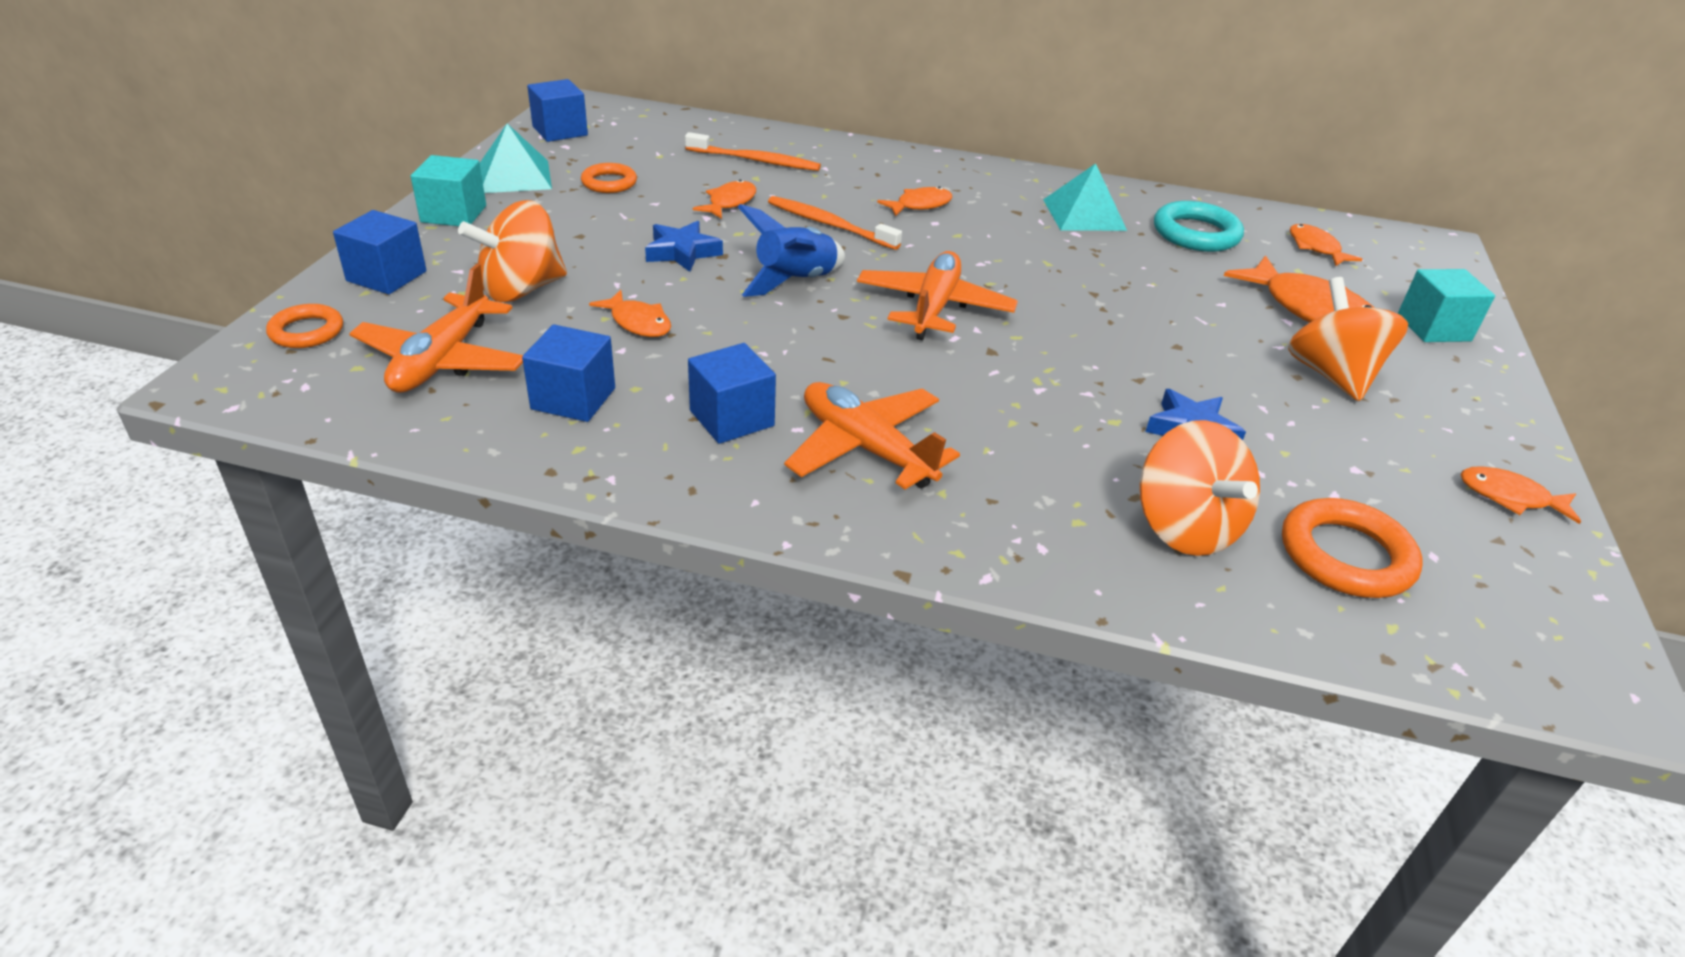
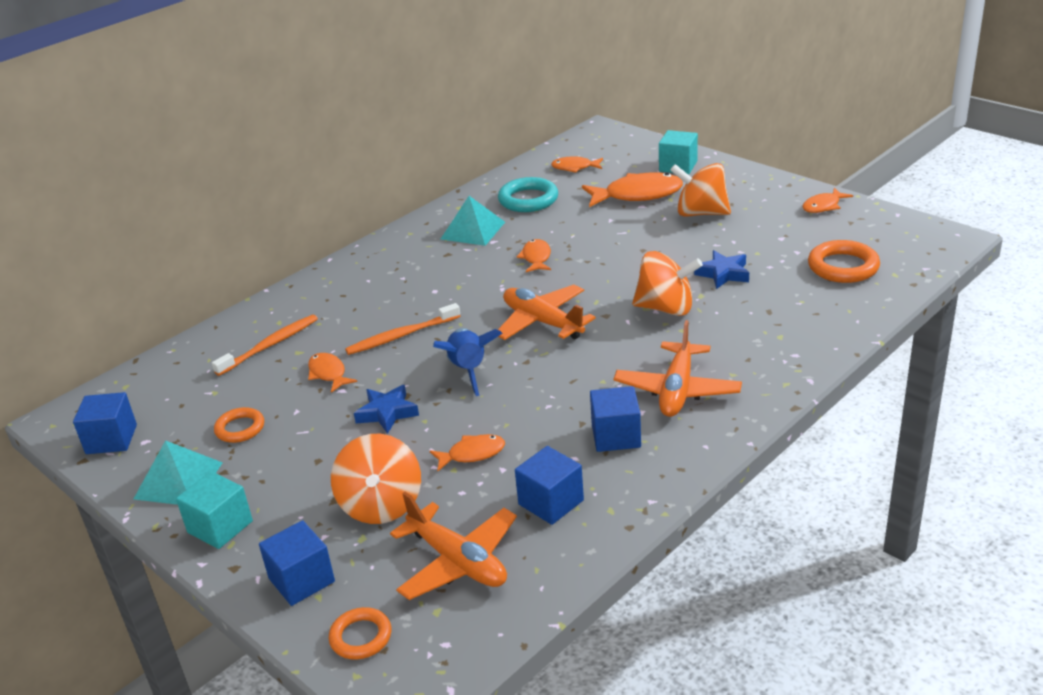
camera: 55 degrees left, 5 degrees down
orange plane [784,382,960,490] -> orange plane turned 60 degrees counterclockwise [614,320,742,417]
orange fish [877,186,952,216] -> orange fish moved to [517,239,551,272]
orange spinning top [1140,420,1260,556] -> orange spinning top moved to [632,251,703,316]

